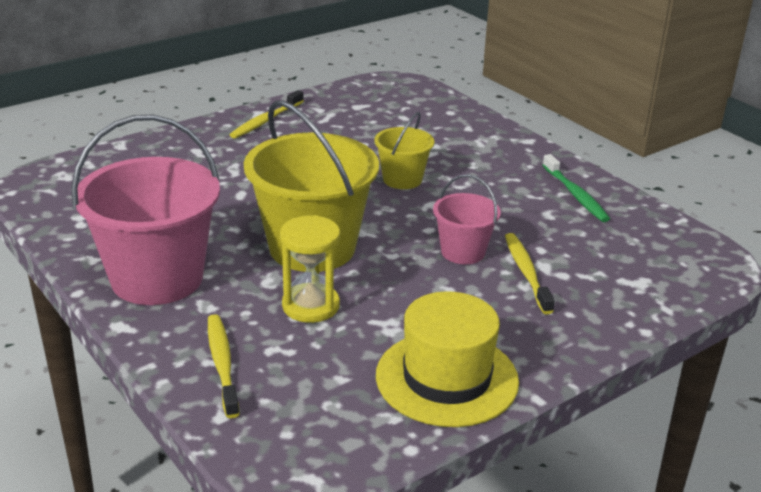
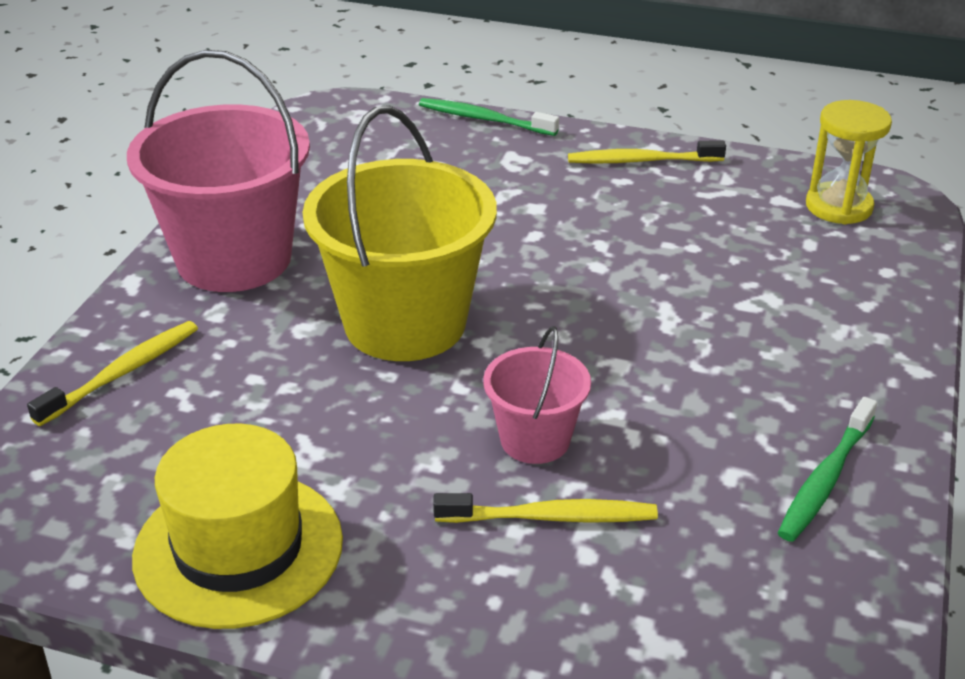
camera: 55 degrees right, 5 degrees up
yellow hourglass [280,215,340,323] -> yellow hourglass moved to [806,100,892,224]
yellow bucket [374,112,434,189] -> none
yellow toothbrush [505,233,555,314] -> yellow toothbrush turned 45 degrees clockwise [433,493,658,523]
none -> green toothbrush [419,98,559,136]

